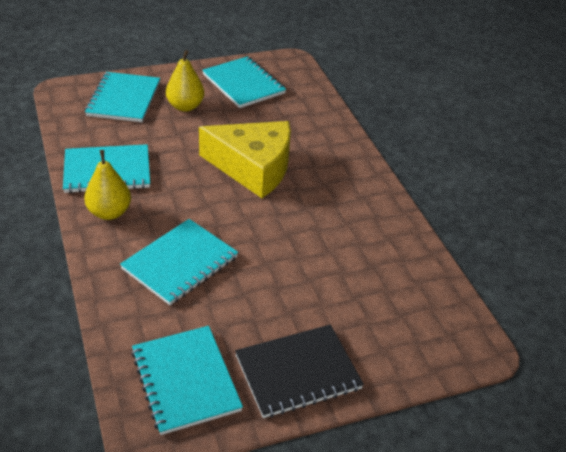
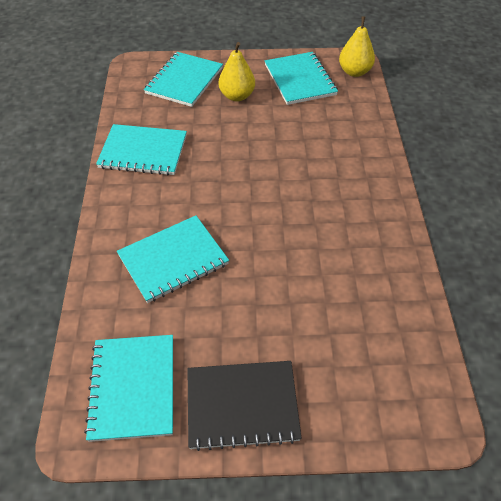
camera: 20 degrees right, 10 degrees up
yellow pear [84,150,131,220] -> yellow pear moved to [339,16,375,77]
yellow cheese [199,121,291,198] -> none

